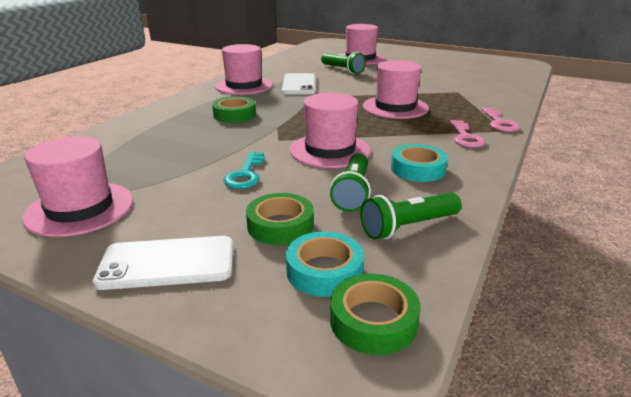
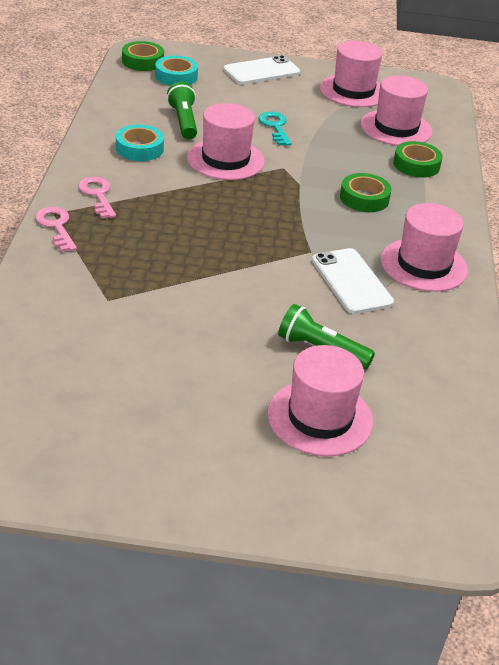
camera: 155 degrees right, 10 degrees up
green tape [246,193,314,245] -> green tape moved to [393,141,443,178]
green flashlight [360,193,462,240] -> none
pink hat [363,60,429,119] -> pink hat moved to [361,75,432,146]

